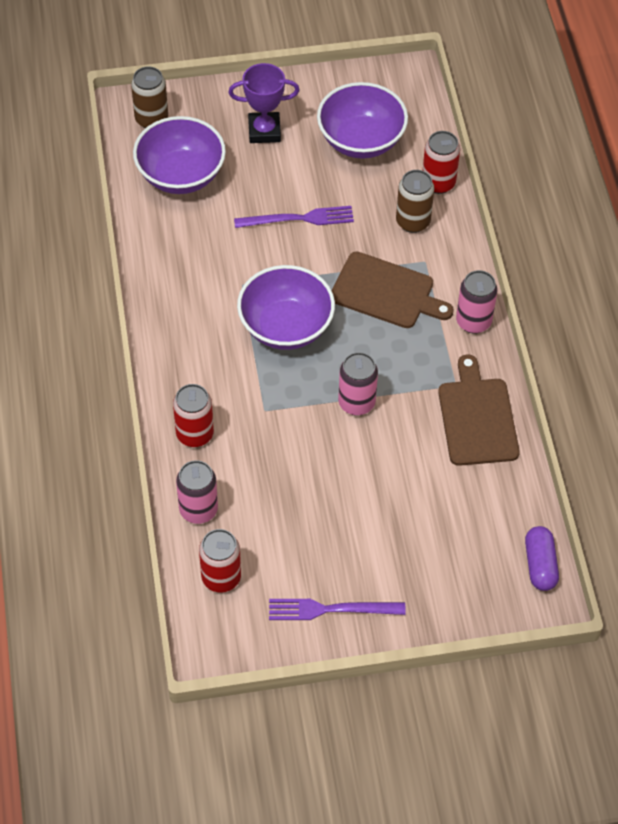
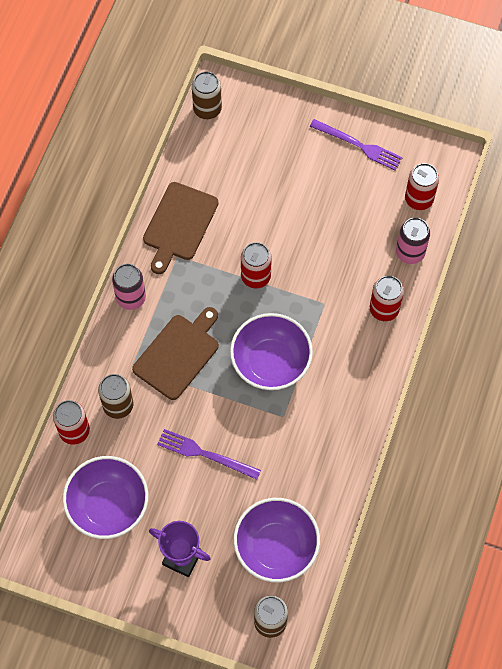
camera: 150 degrees left, 10 degrees up
brown cutting board [331,252,454,328] -> brown cutting board turned 75 degrees clockwise [132,307,219,400]
pink can [338,352,378,416] -> red can [241,242,272,288]
purple capsule [525,526,559,591] -> brown can [192,71,222,119]

